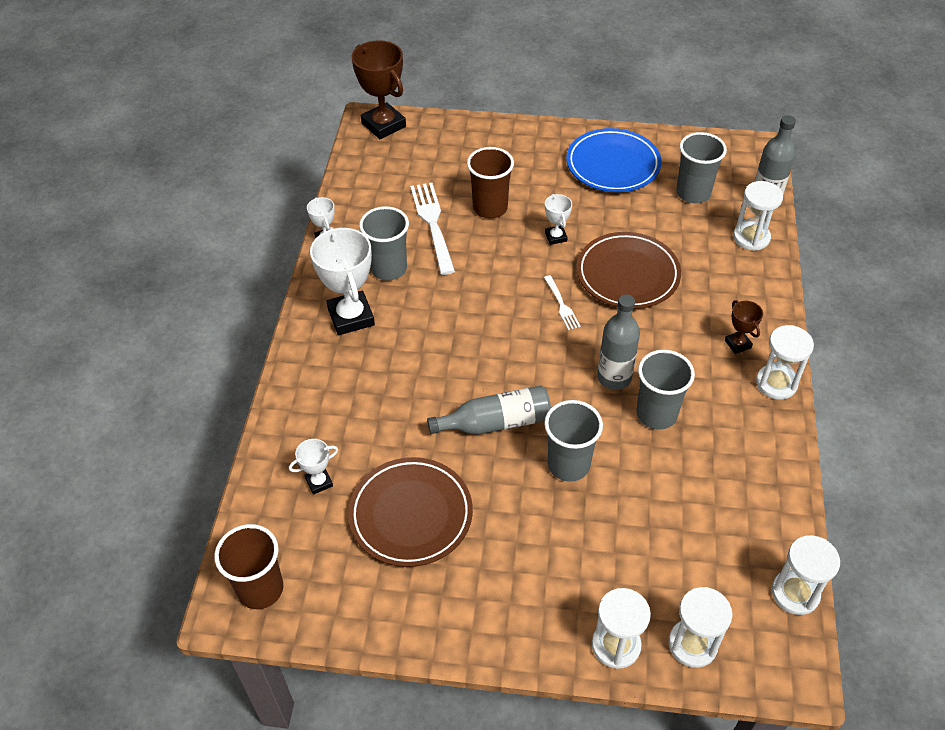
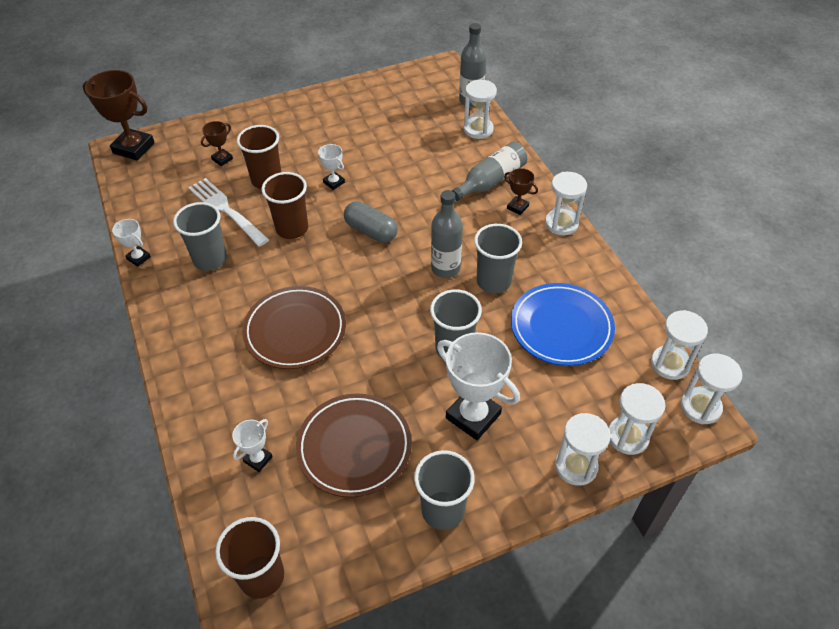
camera: 30 degrees left, 0 degrees up
white trophy [310,227,375,335] -> white trophy moved to [437,332,520,440]
grey bottle [427,386,551,435] -> grey bottle moved to [452,142,527,201]
white fork [544,275,580,330] -> grey capsule [344,201,398,243]
blue plate [566,128,661,192] -> blue plate moved to [511,283,615,366]
brown plate [577,232,681,309] -> brown plate moved to [242,286,346,369]
grey cup [676,132,727,203] -> grey cup moved to [414,450,475,530]
none -> brown trophy [201,121,233,166]
none -> brown cup [262,172,308,239]
none -> white hourglass [681,353,742,424]

